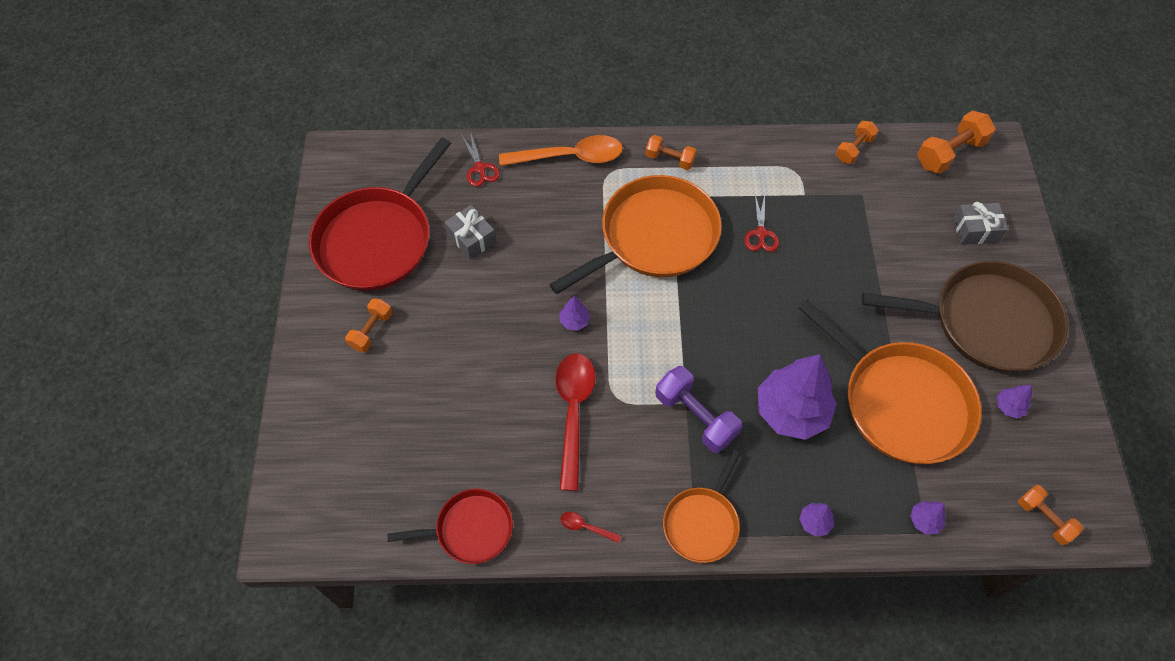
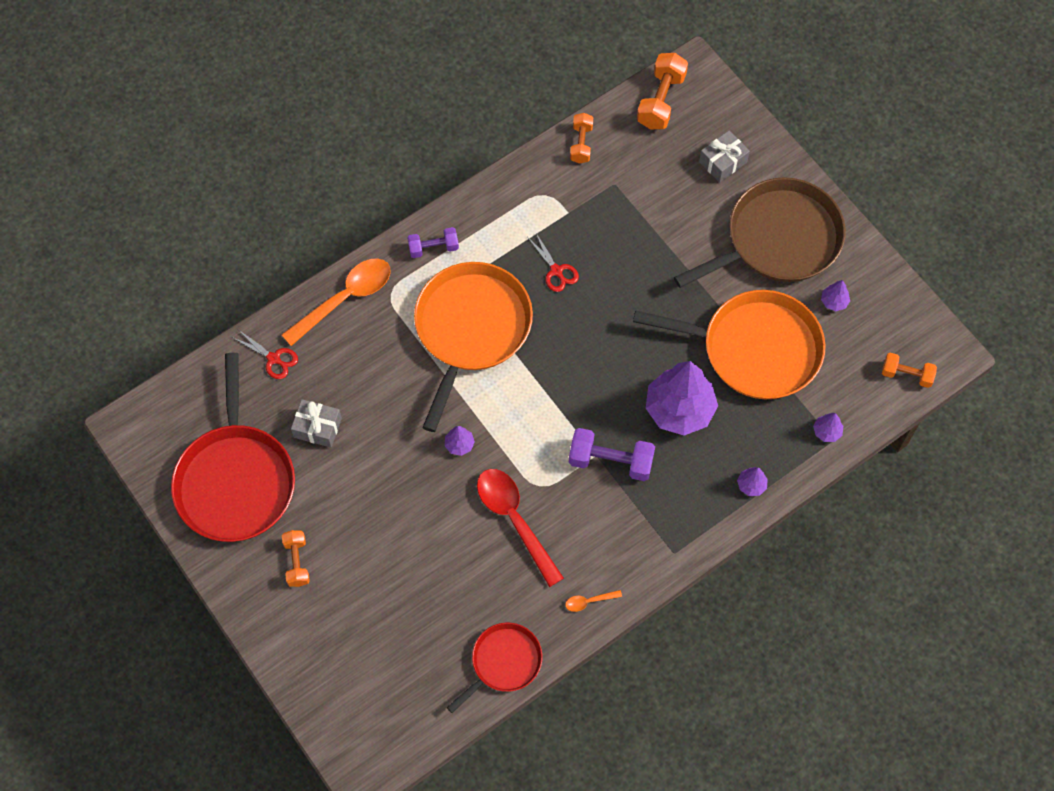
camera: 35 degrees left, 5 degrees up
red spoon [560,512,622,543] -> orange spoon [565,590,622,612]
orange dumbbell [646,135,697,170] -> purple dumbbell [407,227,459,258]
orange pan [663,450,740,563] -> none

